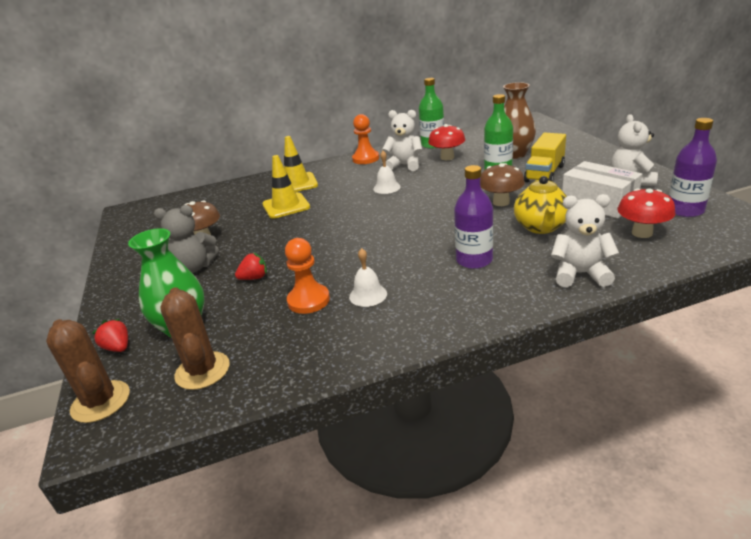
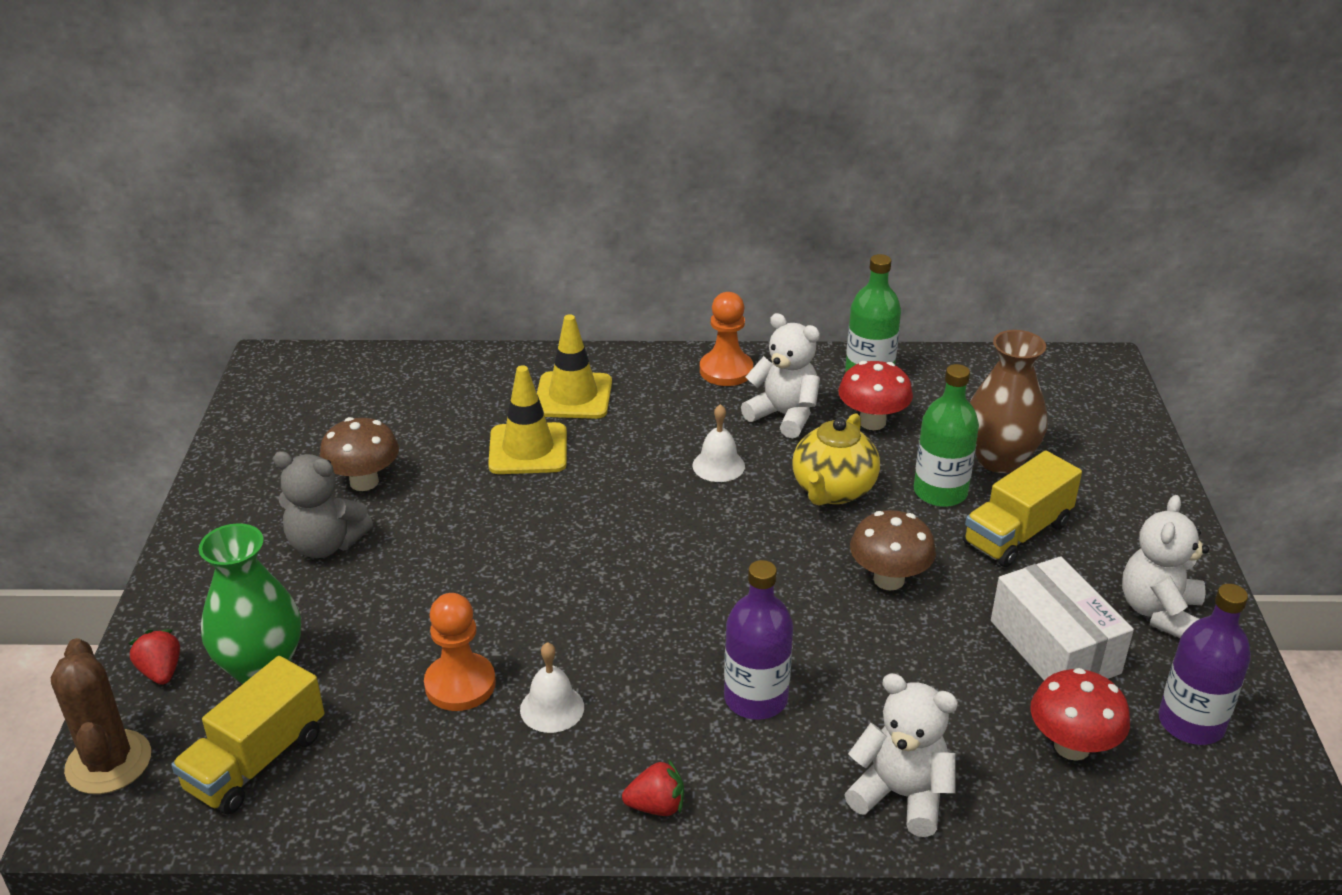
camera: 15 degrees right, 5 degrees up
brown cactus [160,287,230,390] -> yellow truck [171,656,324,815]
red strawberry [235,253,267,280] -> red strawberry moved to [622,759,684,816]
yellow teapot [514,176,567,234] -> yellow teapot moved to [792,413,880,506]

